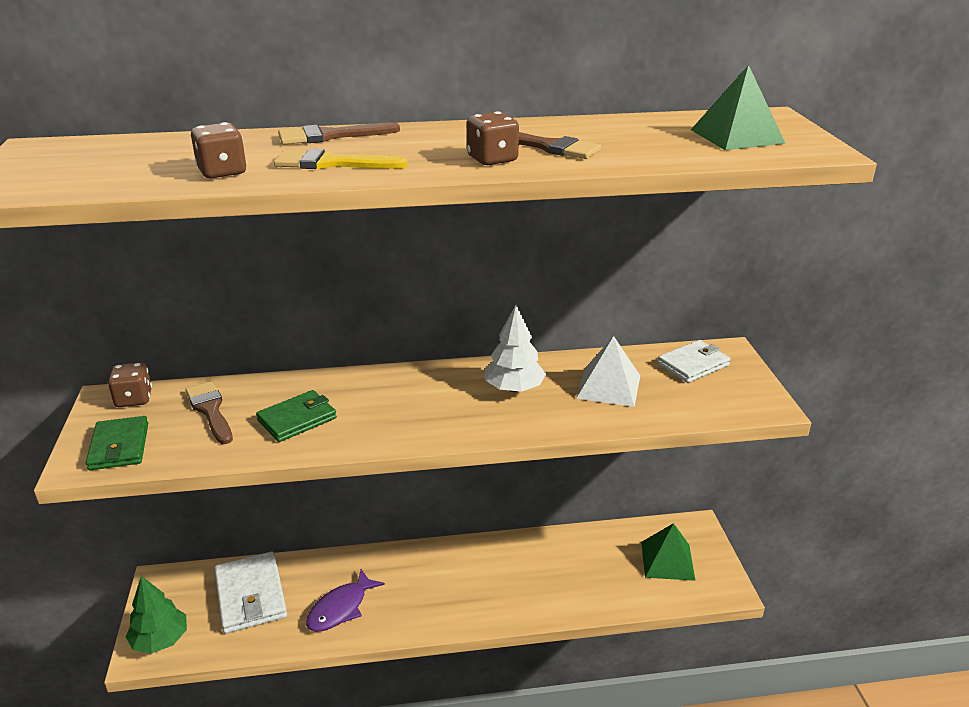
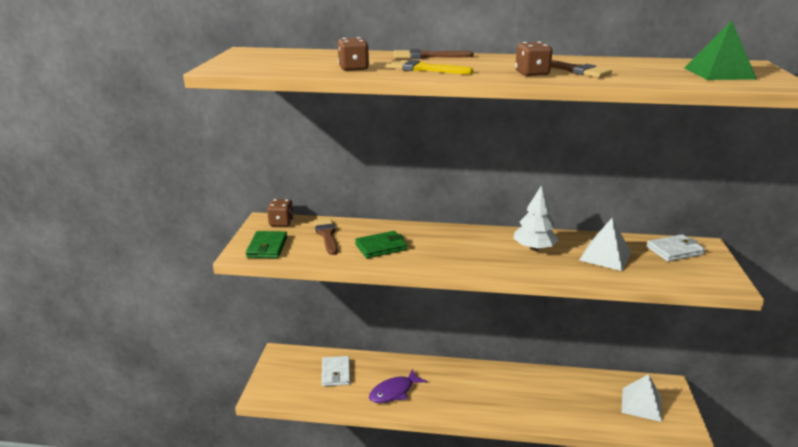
camera: 15 degrees right, 5 degrees down
green tree [125,576,187,654] -> none
white wallet [214,552,287,634] -> white wallet [322,356,350,386], size x0.66
green pyramid [641,523,696,581] -> white pyramid [621,374,662,422]

